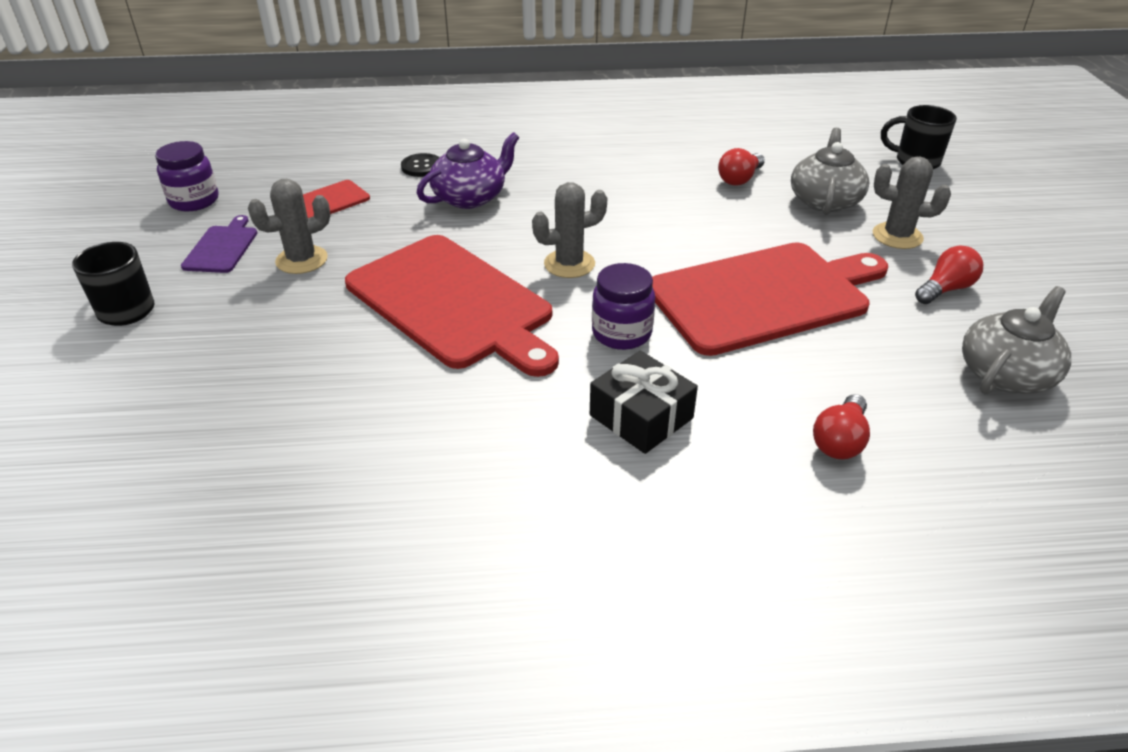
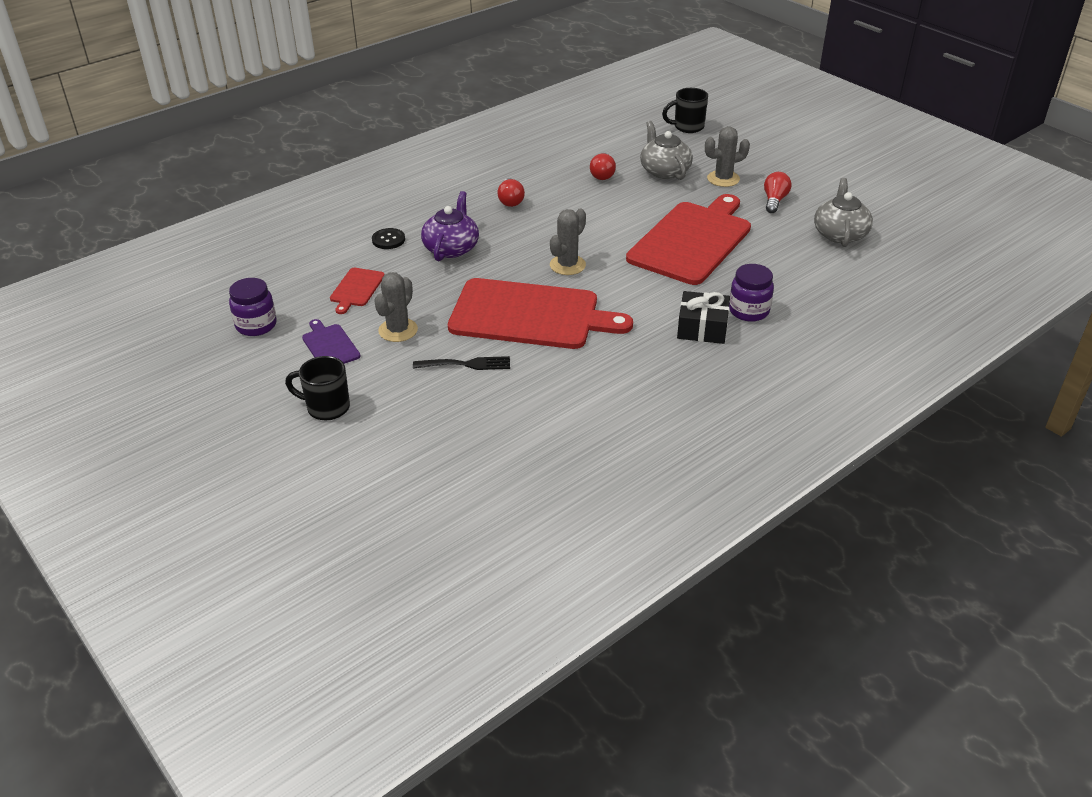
camera: 35 degrees left, 0 degrees up
purple jar [592,263,655,350] -> purple jar moved to [729,264,774,322]
red light bulb [813,394,870,459] -> red light bulb moved to [497,178,525,207]
none -> black fork [413,356,510,370]

